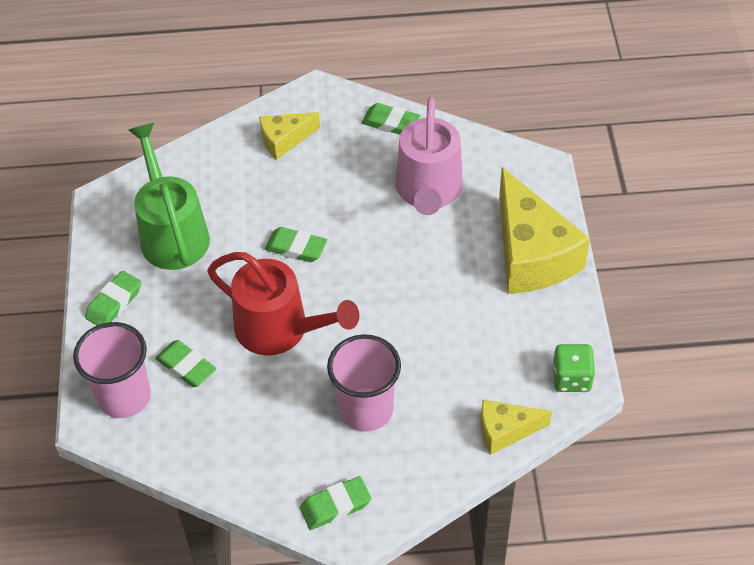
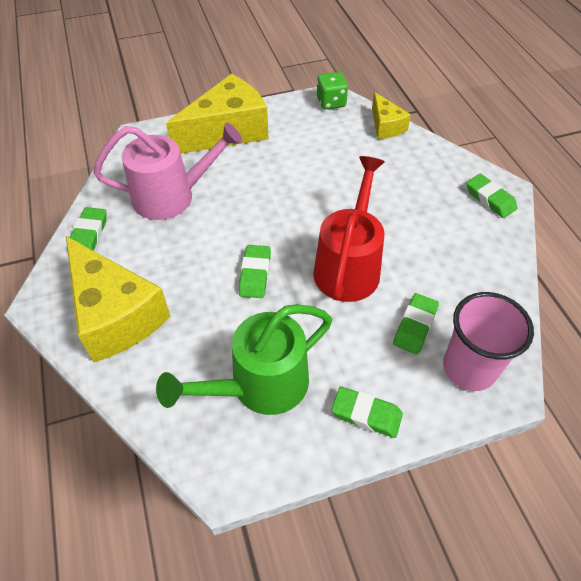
camera: 105 degrees left, 0 degrees up
yellow cheese [259,112,320,160] -> yellow cheese [66,236,170,362], size x1.92
pink cup [327,334,401,432] -> none

